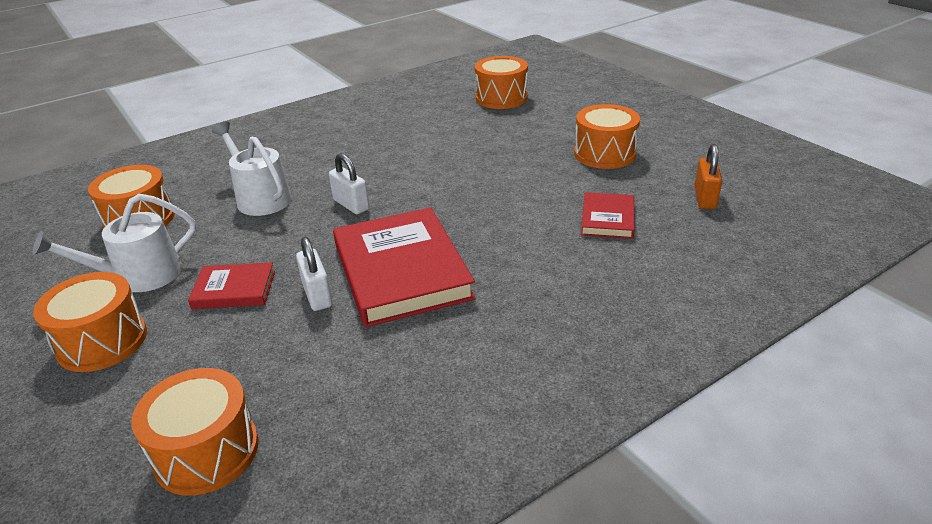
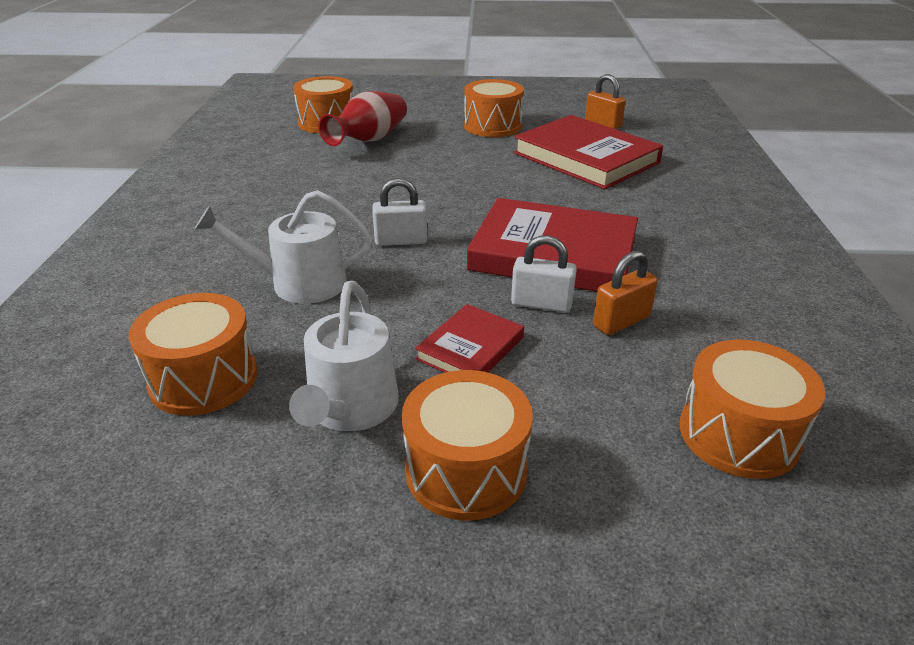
camera: 55 degrees left, 0 degrees up
red book [581,192,635,239] -> red book [513,115,663,189], size x1.98
none -> red vase [318,91,407,146]
none -> orange padlock [593,250,658,335]

